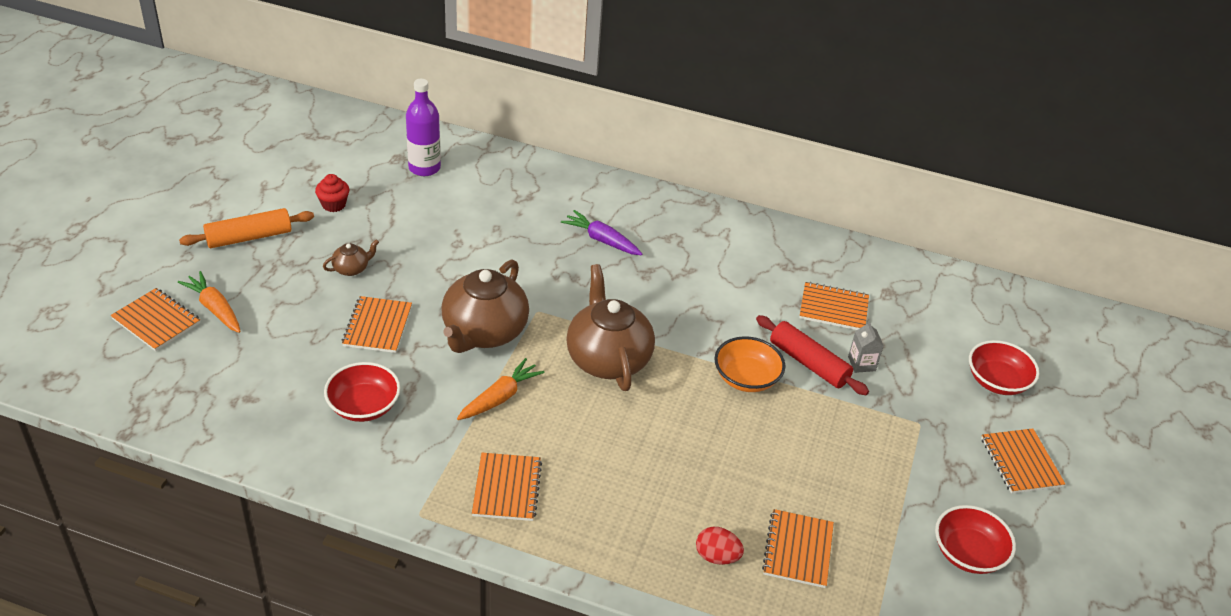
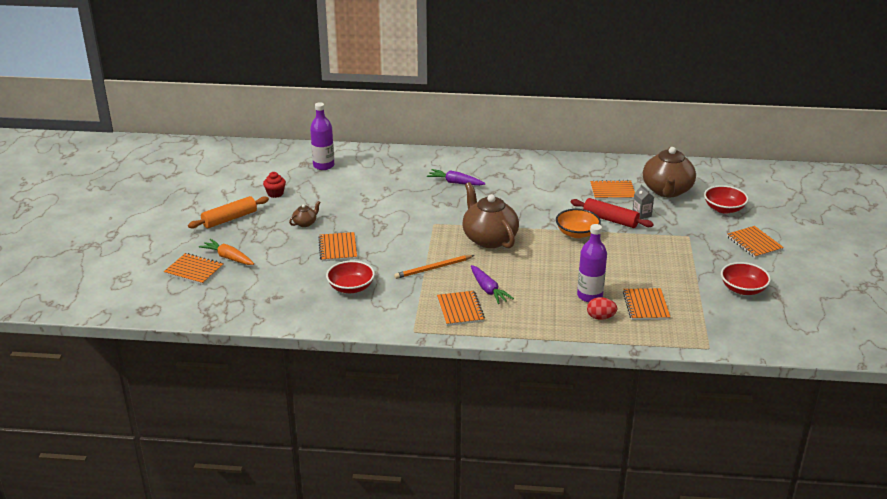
camera: 10 degrees left, 10 degrees down
brown teapot [441,259,529,353] -> brown teapot moved to [643,147,696,197]
orange carrot [457,358,544,420] -> orange pencil [394,255,475,279]
none -> purple carrot [471,265,514,304]
none -> purple bottle [577,224,607,302]

